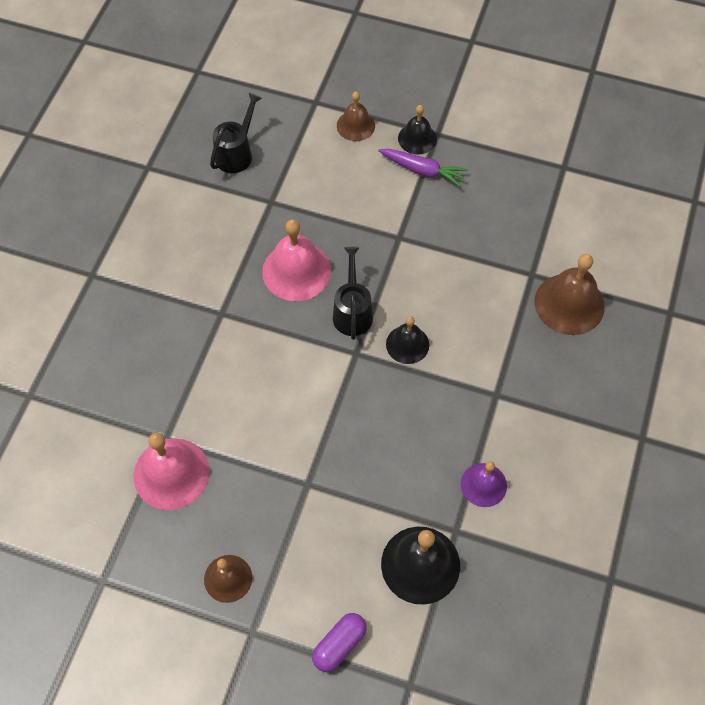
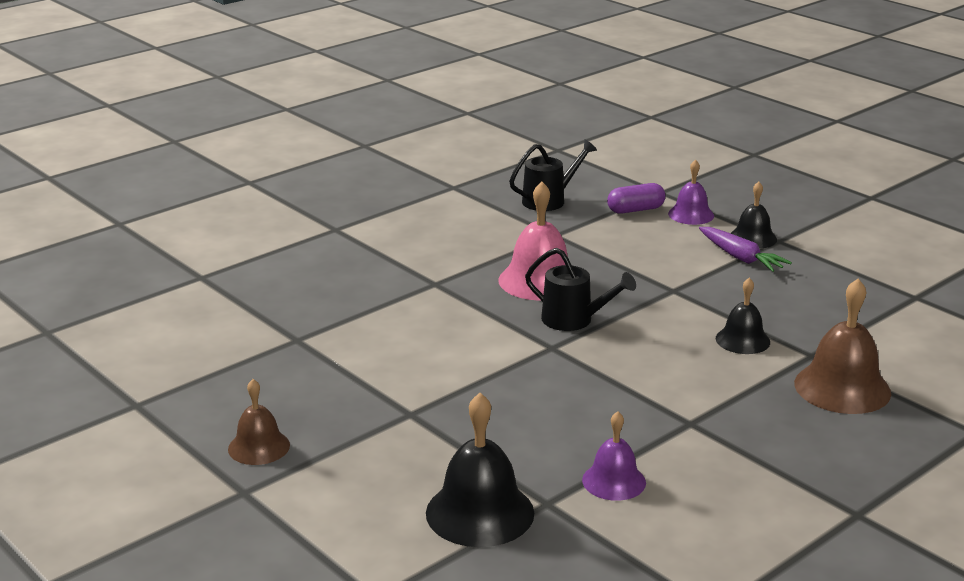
camera: 30 degrees right, 35 degrees down
pink bell [134,433,210,510] -> none
purple capsule [312,613,367,672] -> purple capsule moved to [607,183,665,214]
black watering can [333,247,373,340] -> black watering can turned 90 degrees clockwise [525,248,636,331]
brown bell [337,92,375,141] -> purple bell [668,159,714,225]
black bell [386,316,429,364] -> black bell moved to [716,278,770,354]

